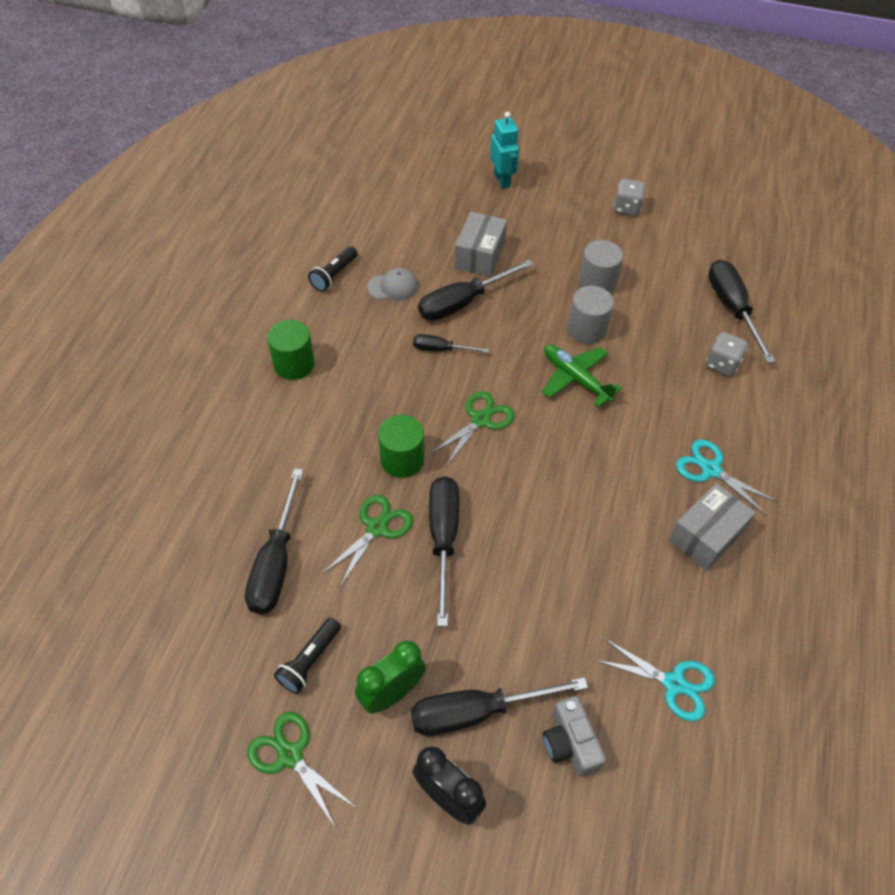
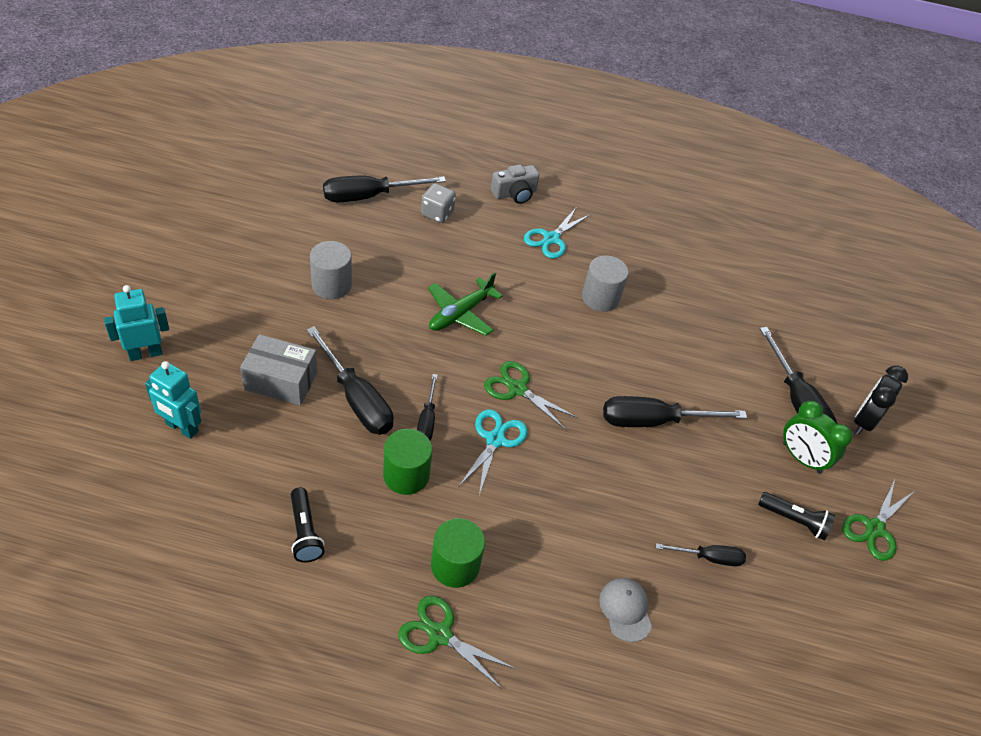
camera: 100 degrees left, 5 degrees down
black screwdriver [245,468,304,614] -> black screwdriver [656,543,746,566], size x0.56
black flashlight [308,246,358,292] -> black flashlight turned 45 degrees clockwise [291,487,325,562]
green scissors [322,495,413,587] -> green scissors moved to [398,596,516,689]
grey cap [367,268,418,300] -> grey cap moved to [599,578,652,642]
green cylinder [378,415,424,478] -> green cylinder moved to [383,429,432,495]
grey camera [543,696,606,777] -> grey camera moved to [491,165,540,204]
grey cylinder [568,286,614,344] -> grey cylinder moved to [582,255,629,312]
turquoise scissors [595,638,715,721] -> turquoise scissors moved to [458,409,528,495]
grey dice [614,179,646,216] -> none
grey box [669,483,756,571] -> none
none -> turquoise robot [145,361,201,439]

